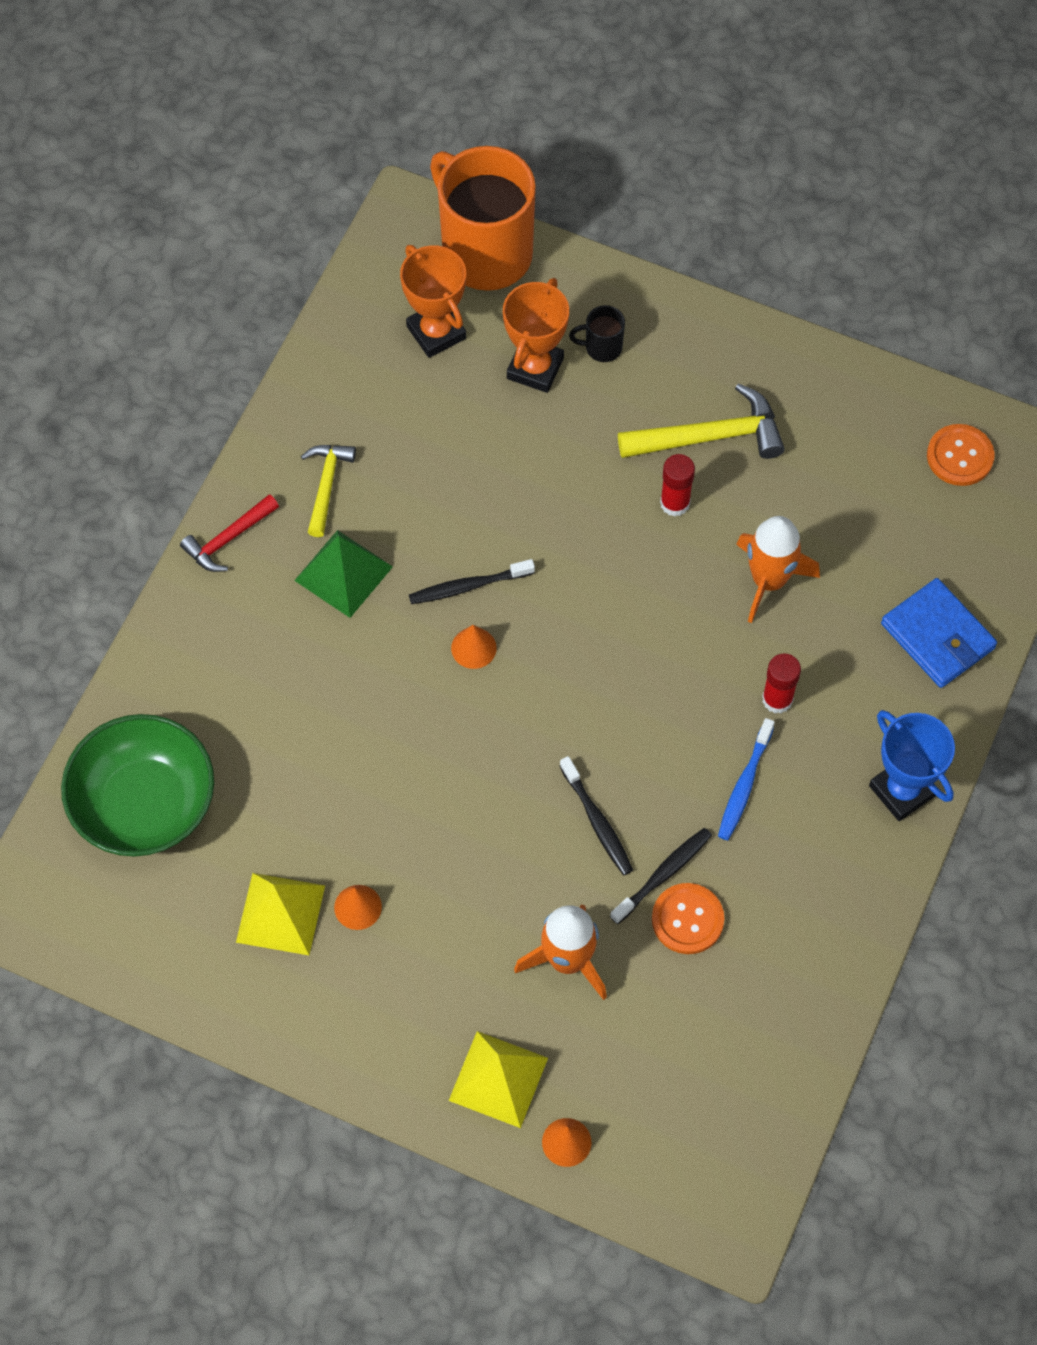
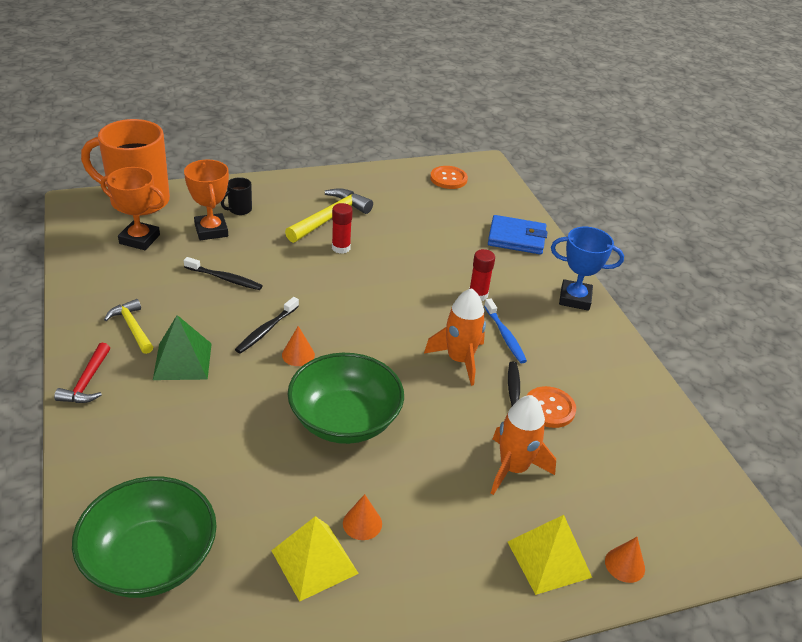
camera: 45 degrees left, 25 degrees down
black toothbrush [560,756,633,875] -> black toothbrush moved to [184,257,263,290]
orange rocket [736,516,820,623] -> orange rocket moved to [424,288,486,386]
none -> green bowl [287,353,404,444]

